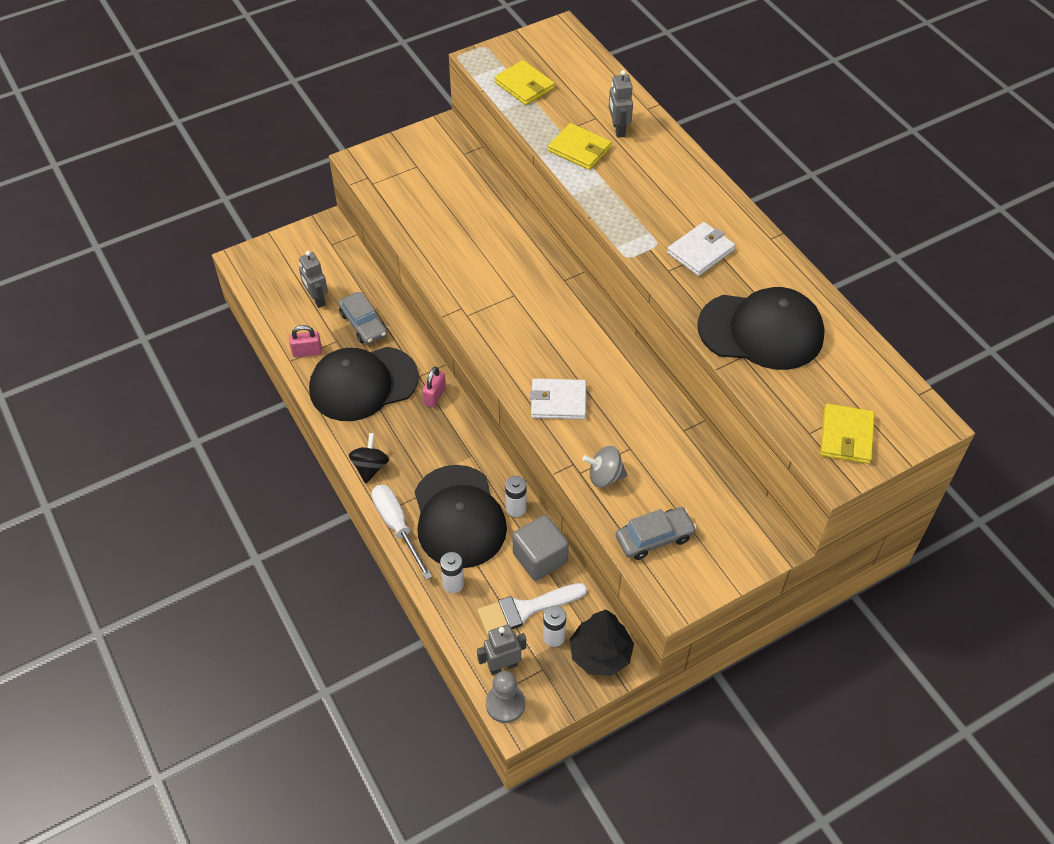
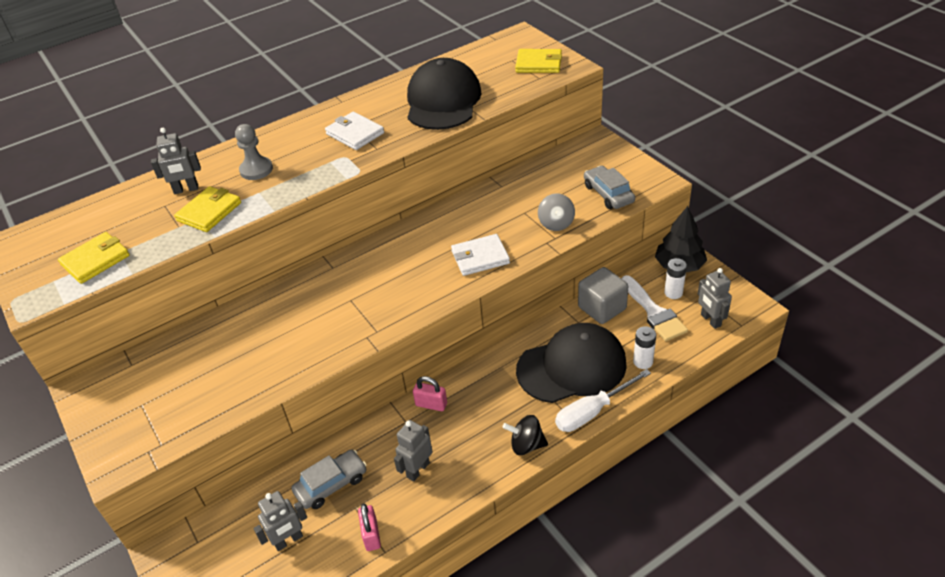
camera: 90 degrees left, 10 degrees down
black cap [309,347,419,421] -> grey robot [394,420,433,482]
grey pawn [486,671,525,723] -> grey pawn moved to [235,124,273,180]
white battery [505,476,526,517] -> none
white wallet [530,378,586,420] -> white wallet turned 75 degrees clockwise [451,234,510,276]

